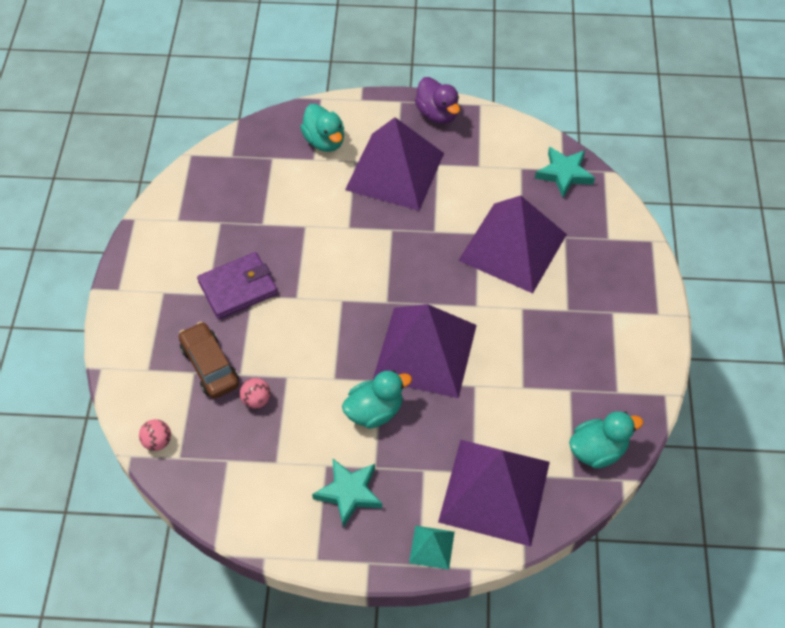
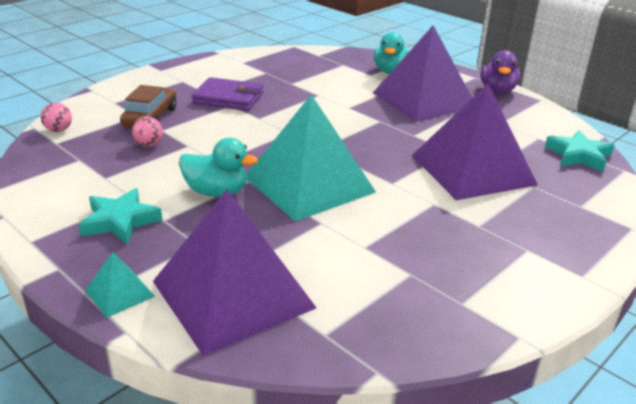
camera: 40 degrees right, 25 degrees down
purple pyramid [373,304,477,398] -> turquoise pyramid [247,94,376,221]
turquoise duck [569,411,643,469] -> none

